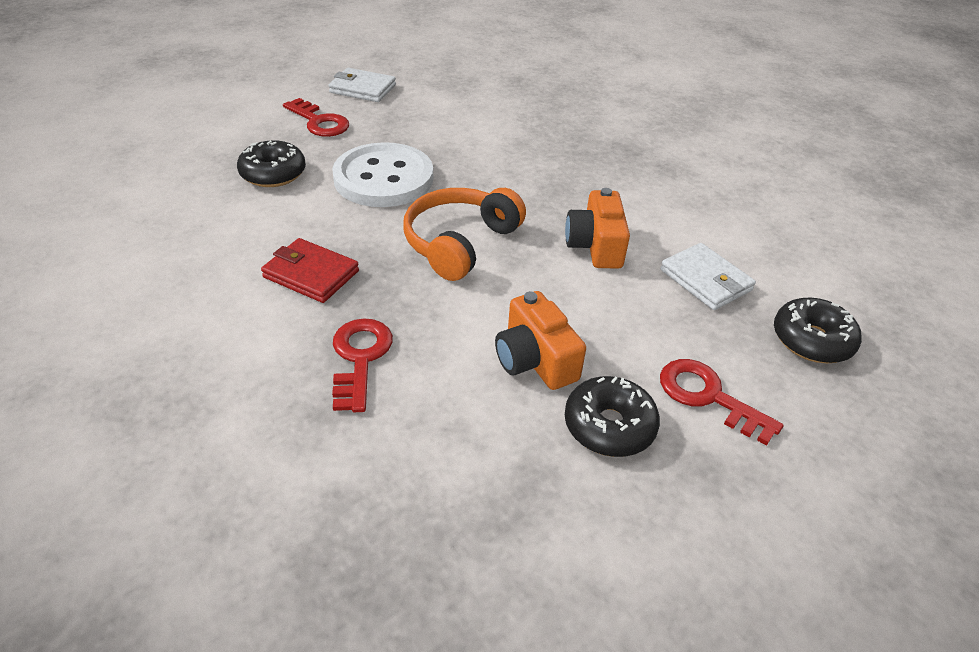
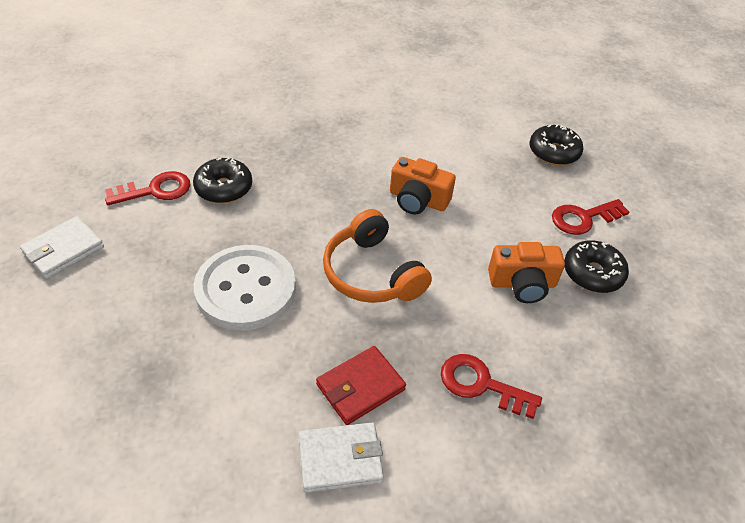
camera: 65 degrees left, 5 degrees up
black donut [237,140,306,187] -> black donut moved to [193,157,252,203]
red key [283,98,349,137] -> red key moved to [105,171,190,205]
white wallet [660,243,756,310] -> white wallet moved to [299,422,384,493]

